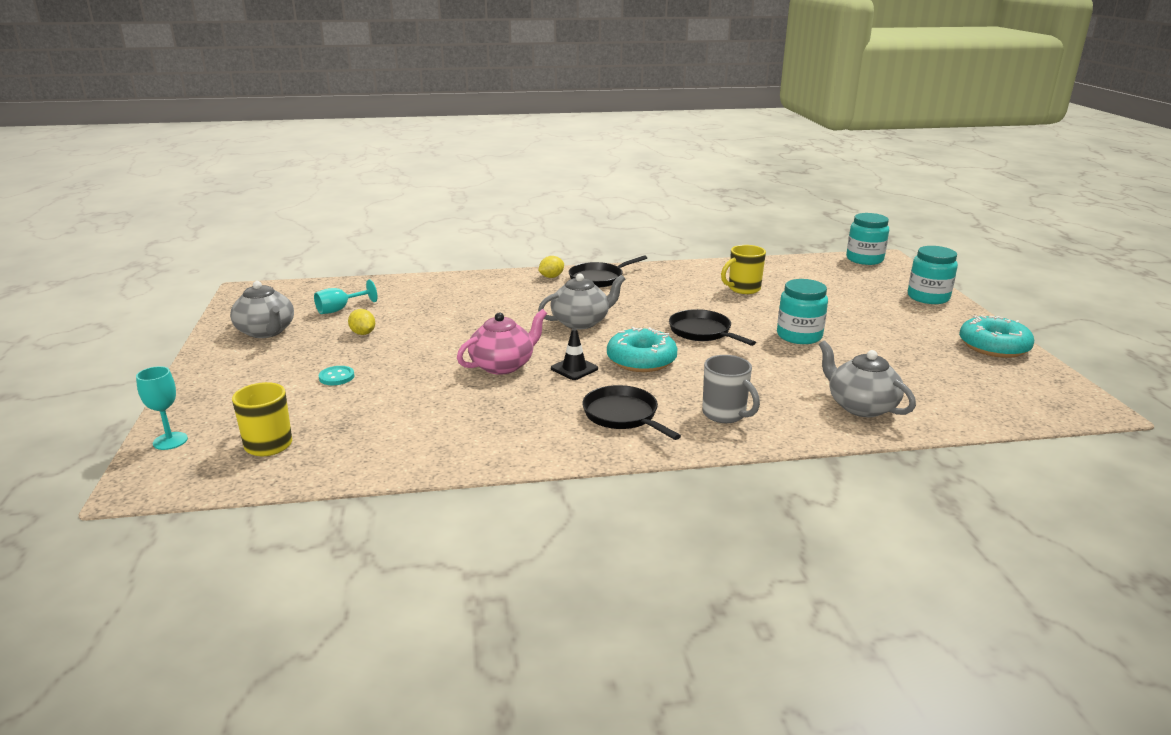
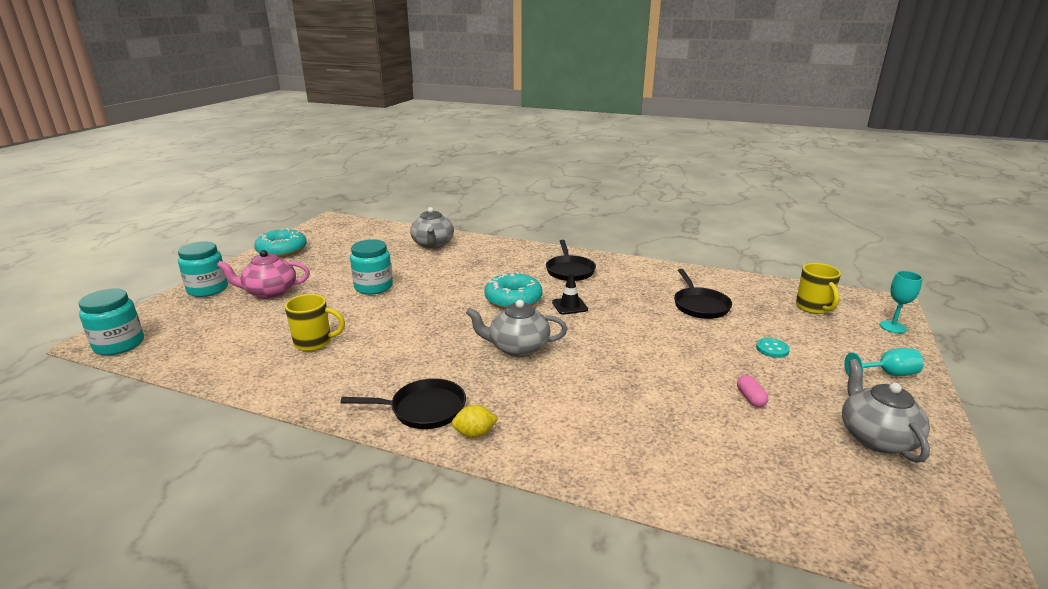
camera: 150 degrees left, 0 degrees up
turquoise goblet [314,279,377,314] -> turquoise goblet moved to [844,348,924,376]
yellow lemon [348,309,375,335] -> pink capsule [737,375,768,407]
pink teapot [457,309,547,375] -> pink teapot moved to [217,250,310,299]
black pan [669,309,756,346] -> black pan moved to [674,269,732,319]
grey mug [702,355,760,423] -> none

